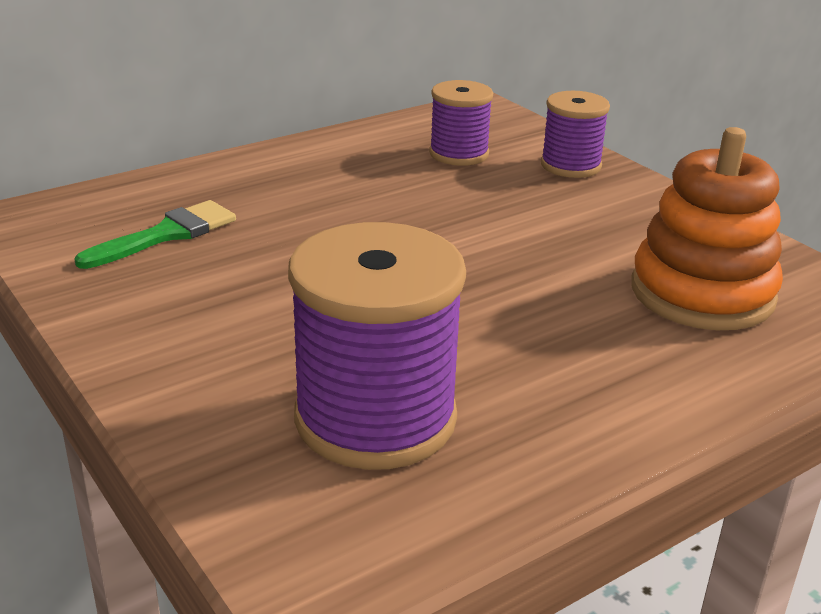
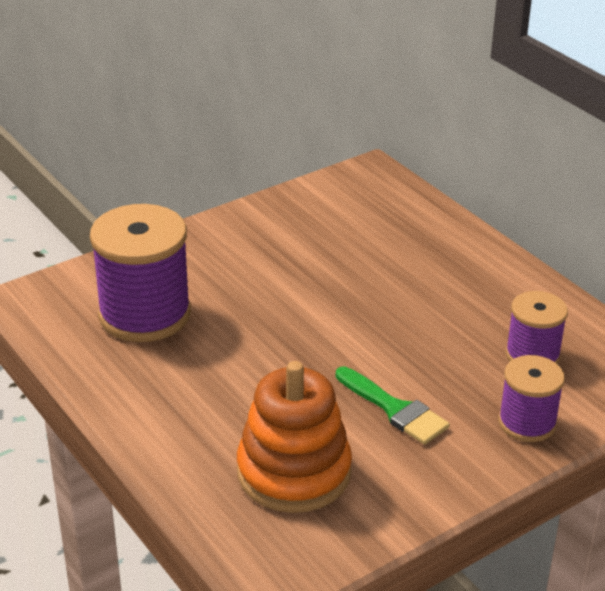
camera: 90 degrees right, 5 degrees up
green brush [75,200,236,269] -> green brush moved to [336,366,450,445]

